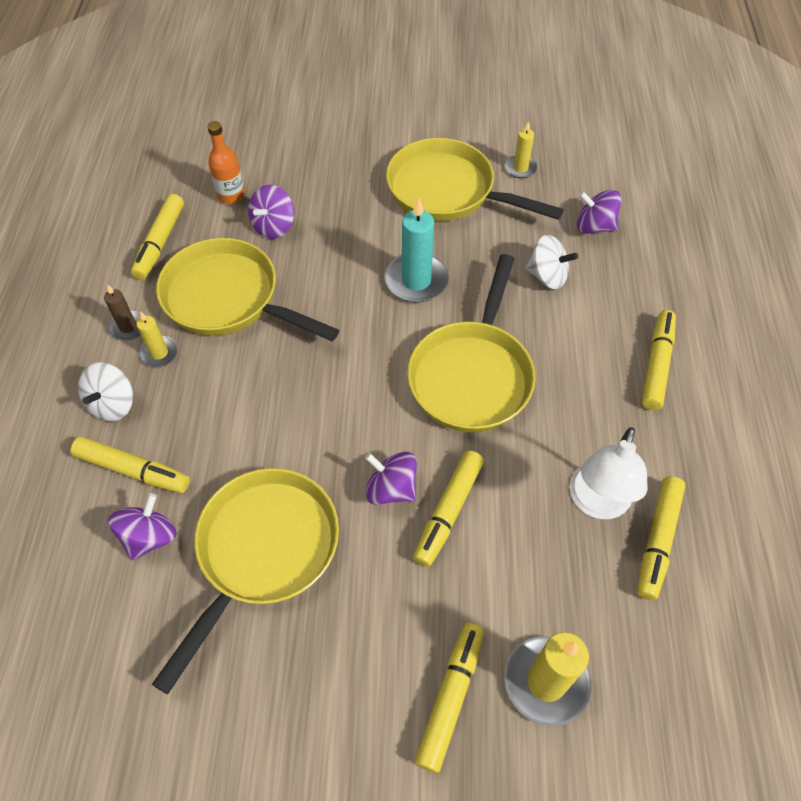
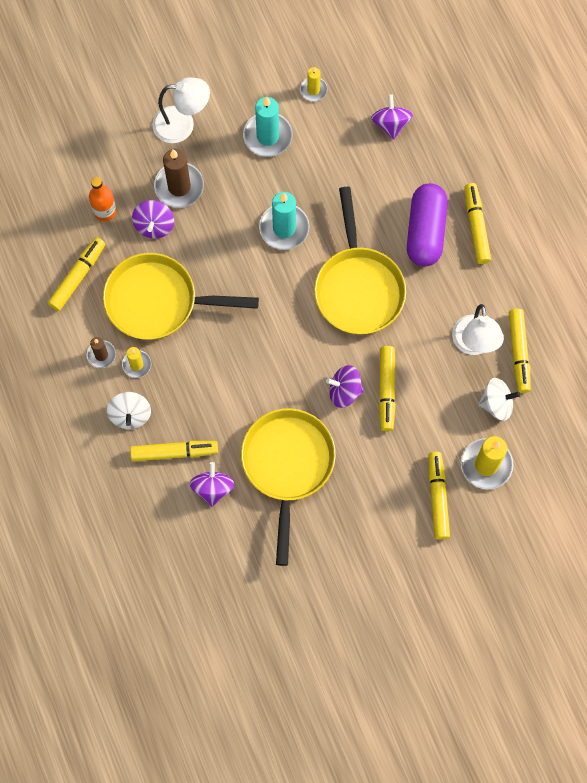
camera: 25 degrees left, 15 degrees up
yellow marker [131,194,184,280] -> yellow marker turned 135 degrees counterclockwise [48,237,105,311]
yellow pan [386,138,564,221] -> turquoise candle [243,96,293,157]
white spinning top [526,235,578,289] -> white spinning top moved to [478,378,520,421]
purple spinning top [577,190,621,234] -> purple spinning top turned 90 degrees clockwise [371,94,413,140]
none -> white lamp [153,77,210,143]
none -> brown candle [154,149,204,208]
none -> purple capsule [407,183,448,267]

